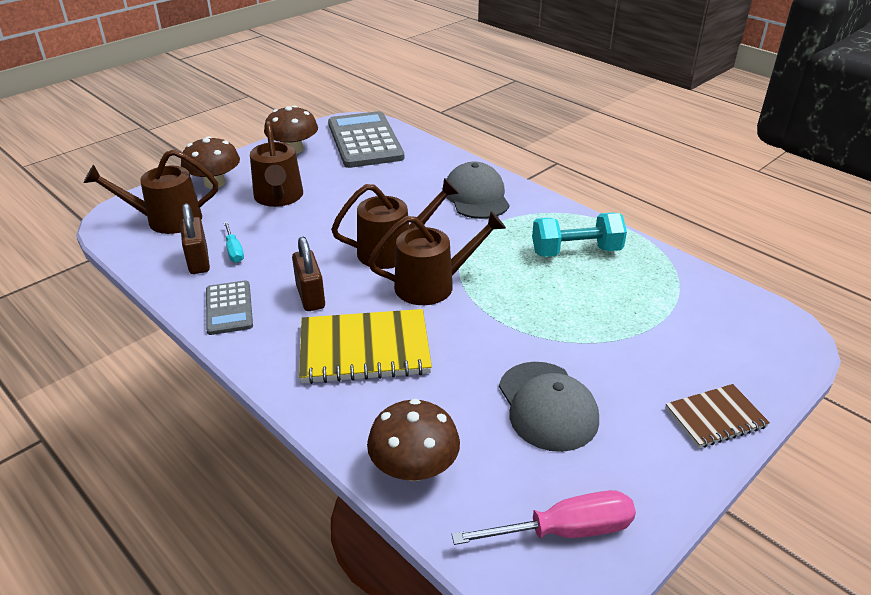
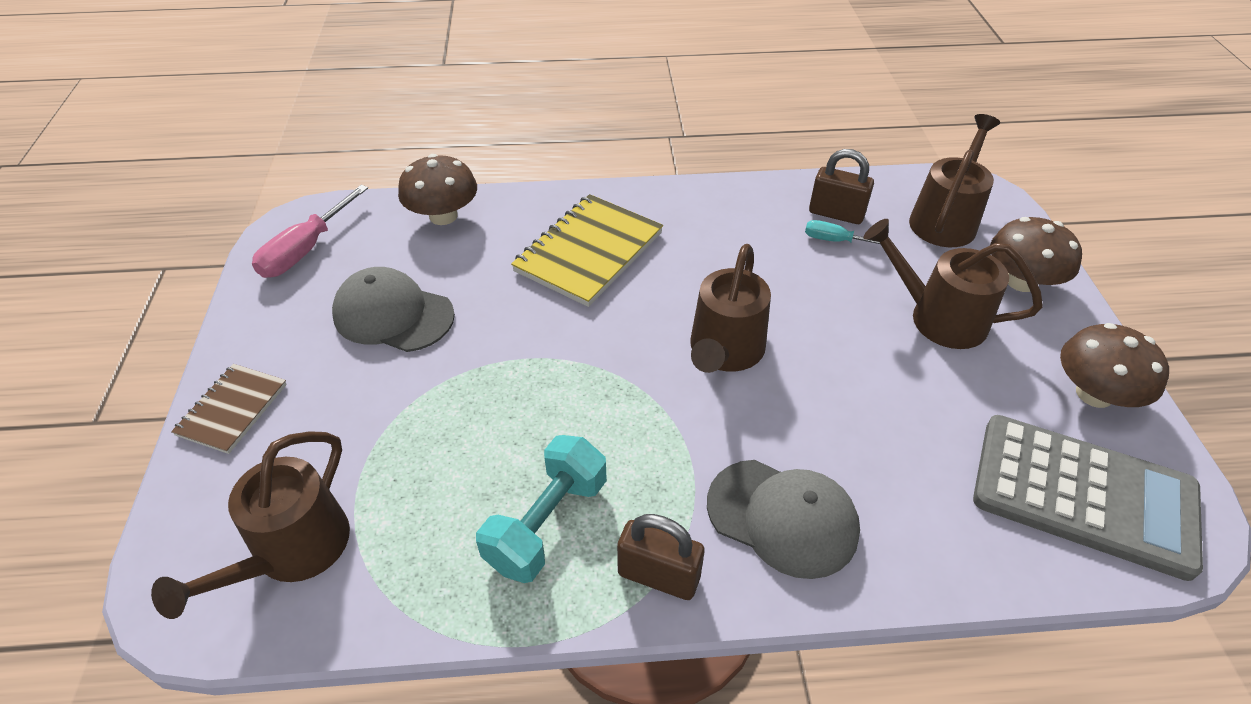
camera: 130 degrees right, 10 degrees up
grey calculator [206,280,253,335] -> none
brown padlock [292,237,325,311] -> brown padlock moved to [617,514,705,600]
brown watering can [368,211,506,305] -> brown watering can moved to [151,431,350,619]

